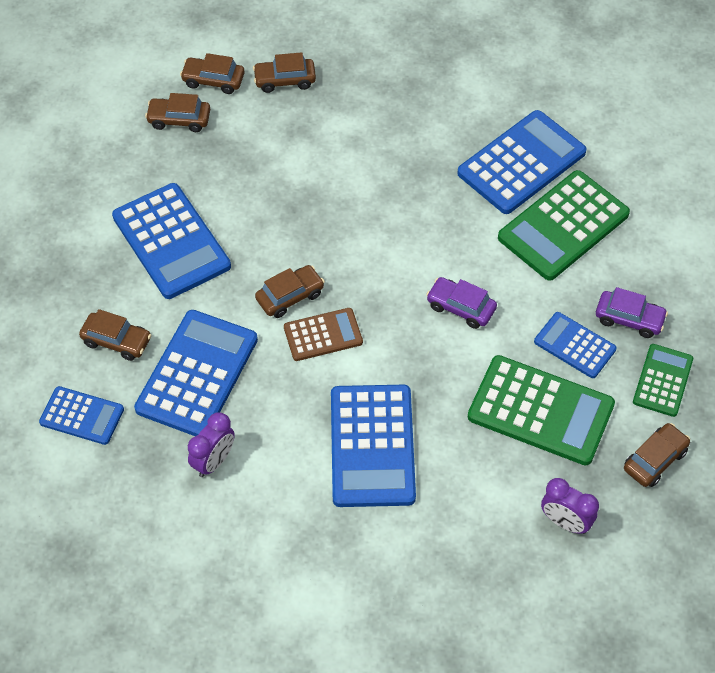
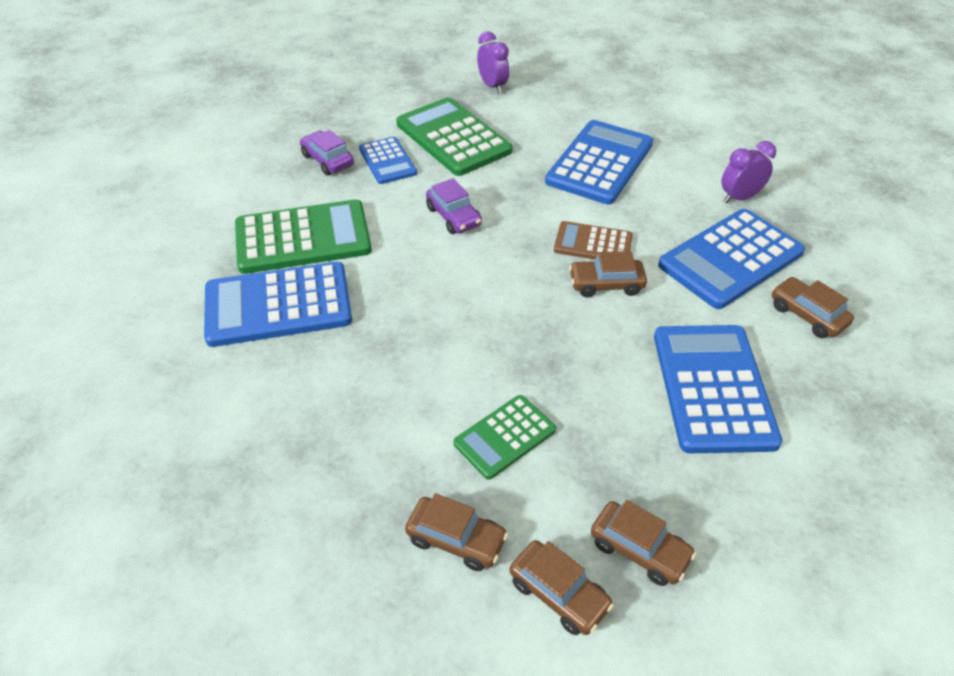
camera: 150 degrees left, 10 degrees down
blue calculator [39,386,124,445] -> none
brown car [624,423,690,487] -> none
green calculator [633,344,693,417] -> green calculator moved to [453,395,556,480]

